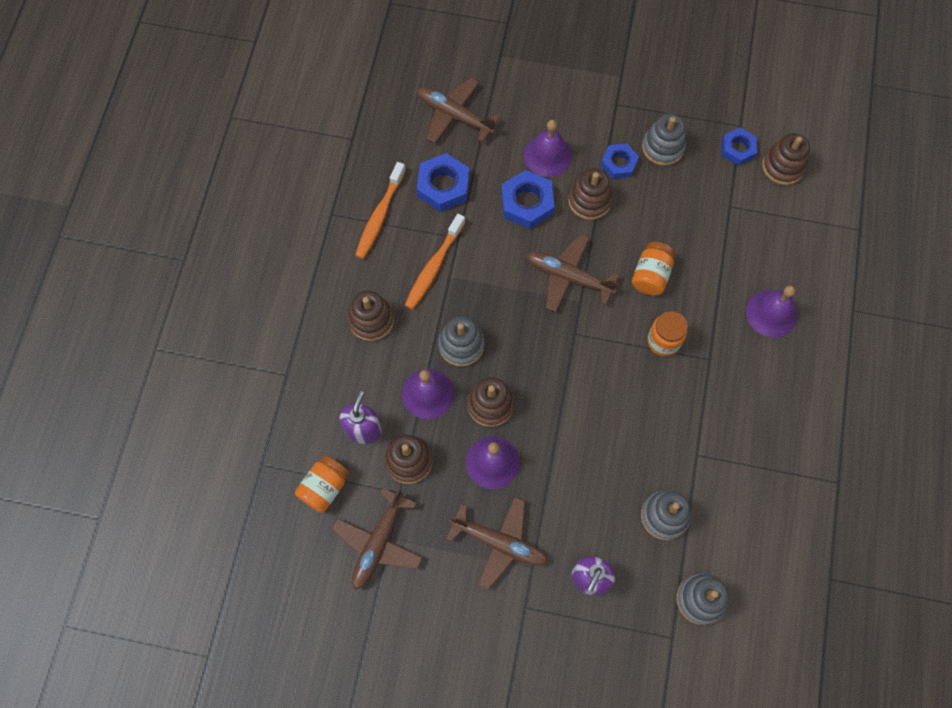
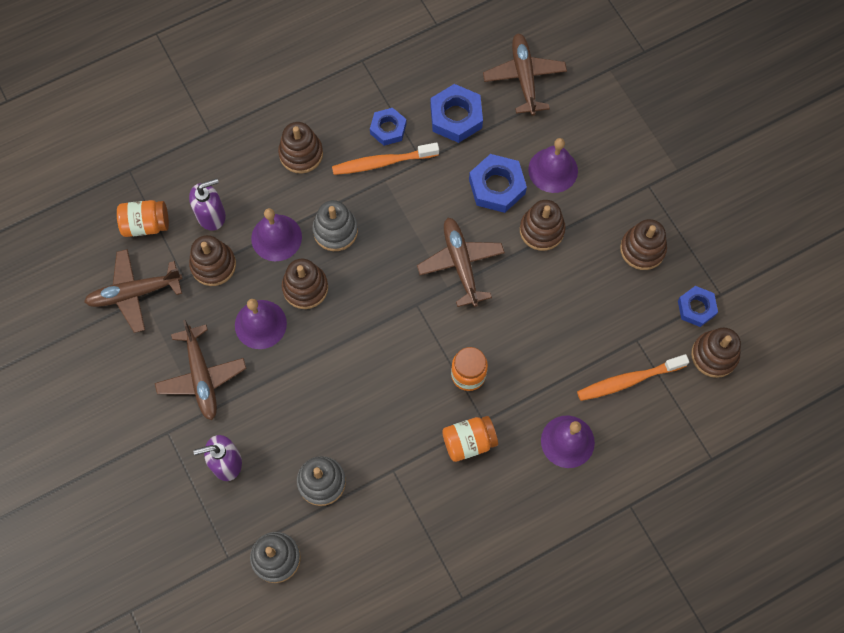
camera: 50 degrees right, 0 degrees up
orange toothbrush [355,162,406,259] -> orange toothbrush moved to [577,354,689,401]
blue nut [601,144,639,179] -> blue nut moved to [370,108,407,146]
orange jar [632,242,675,295] -> orange jar moved to [442,416,498,462]
grey stacking toy [642,113,686,166] -> brown stacking toy [620,219,667,270]

